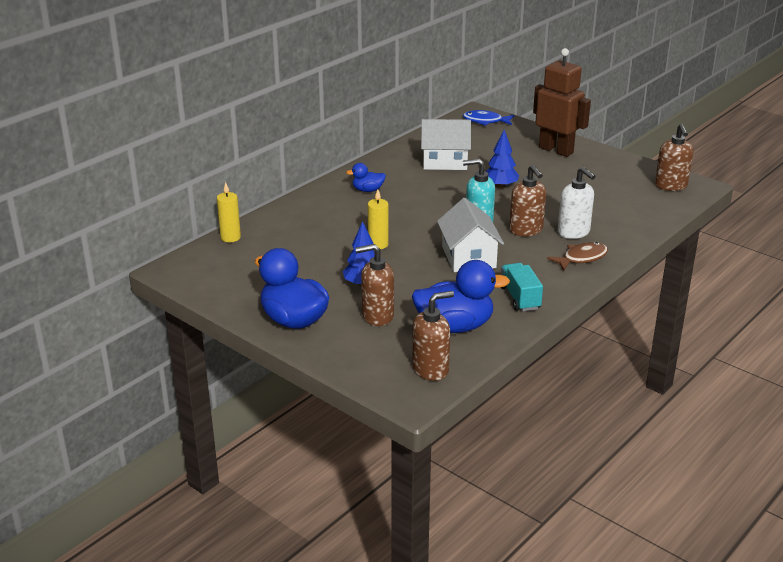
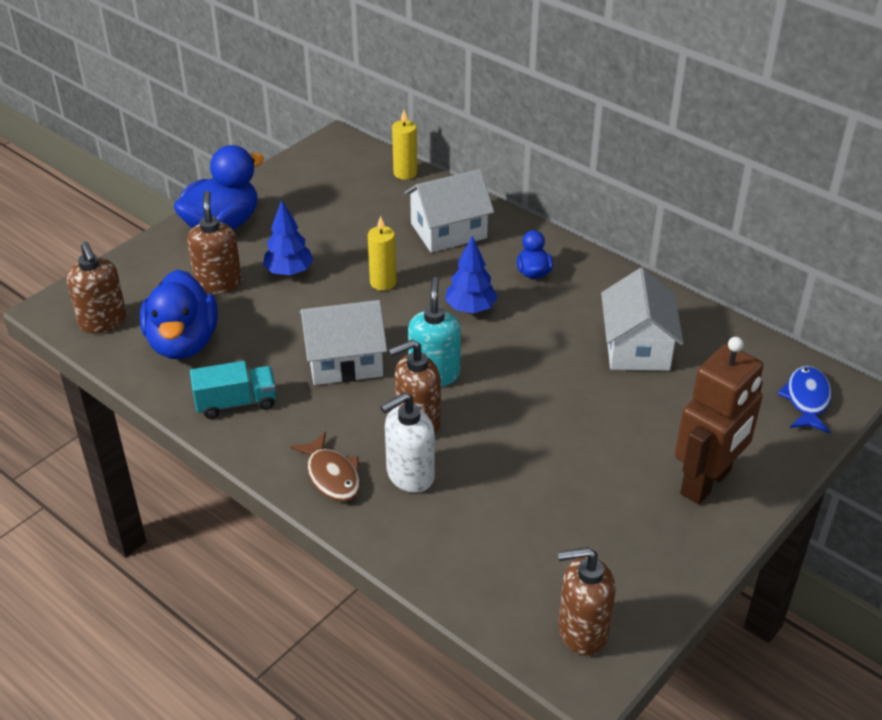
camera: 90 degrees right, 10 degrees up
blue tree [486,130,519,188] -> blue tree moved to [445,236,498,313]
none -> white house [405,169,494,253]

